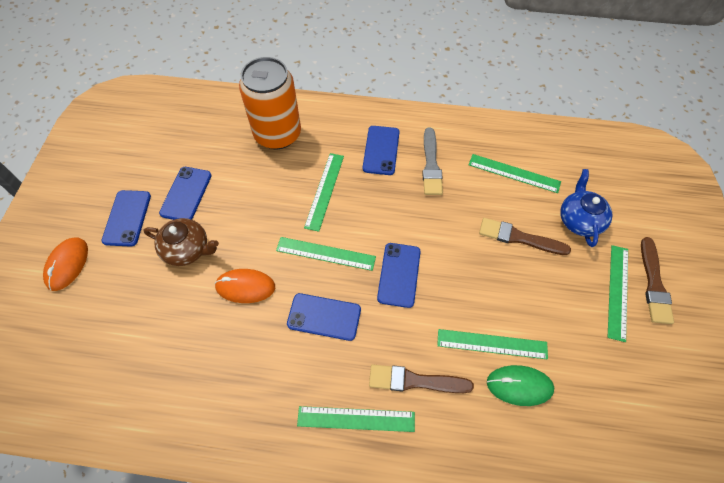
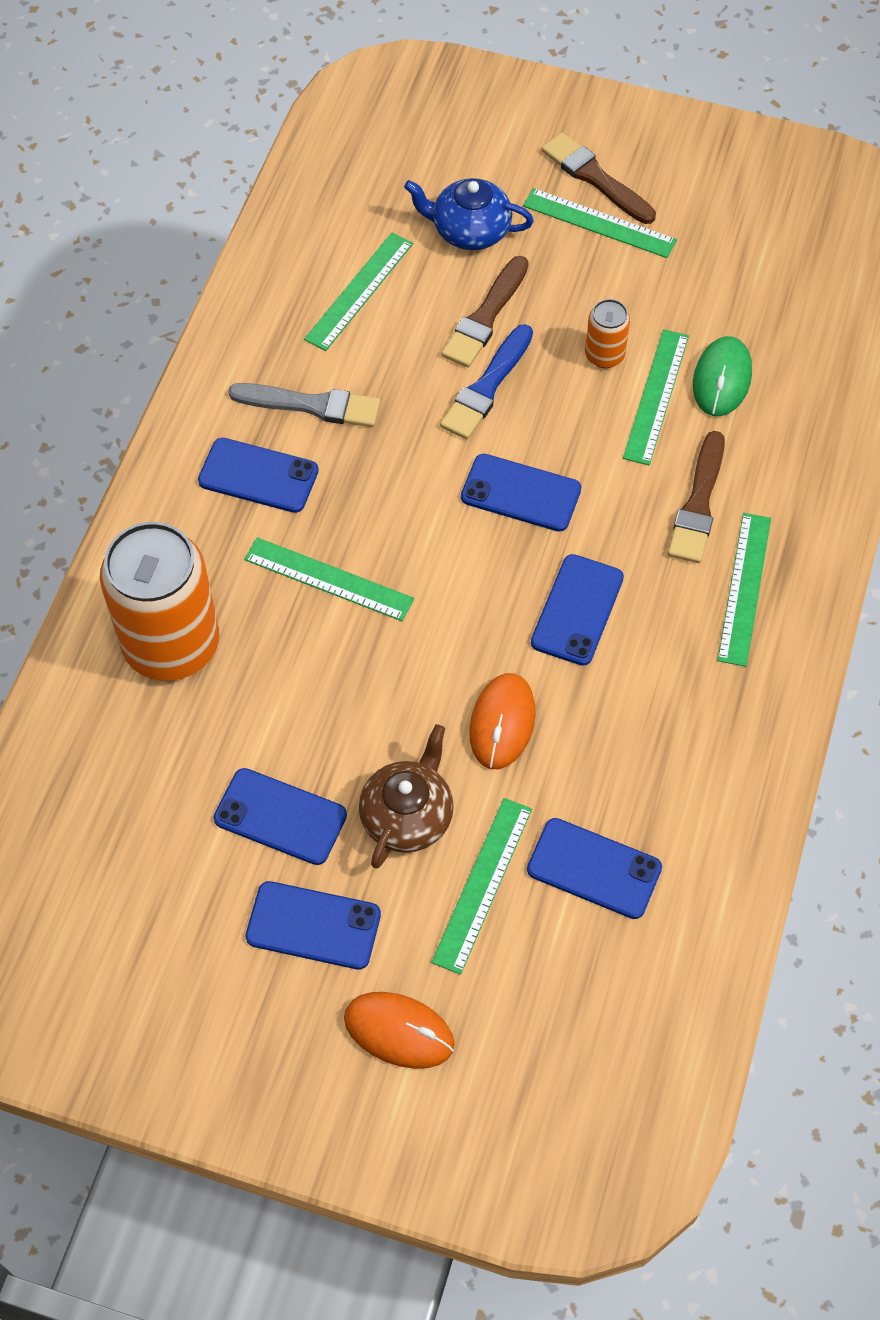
camera: 80 degrees left, 0 degrees up
green ruler [276,237,376,271] -> green ruler moved to [431,798,532,975]
brown brush [641,237,674,324] -> brown brush turned 150 degrees counterclockwise [541,132,656,224]
none -> blue brush [440,324,533,439]
none -> blue phone [527,818,662,919]
none -> orange can [585,299,630,368]

